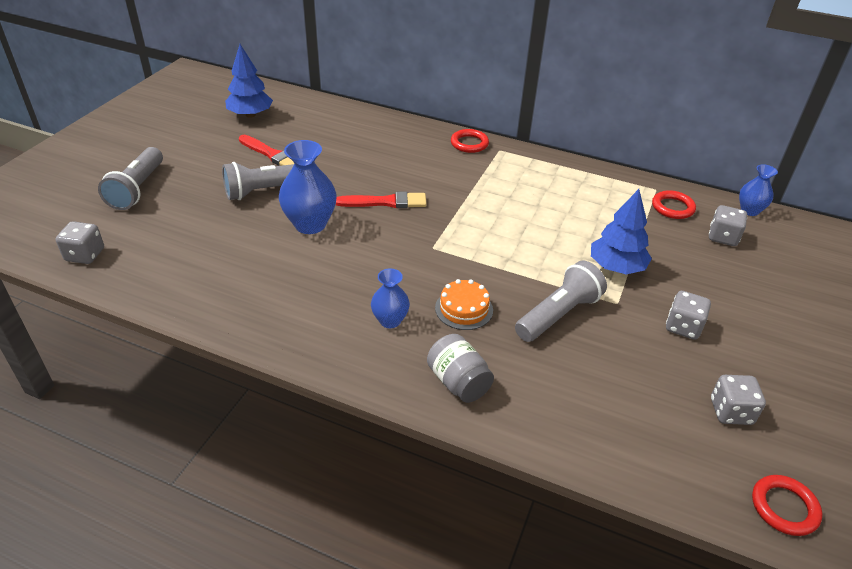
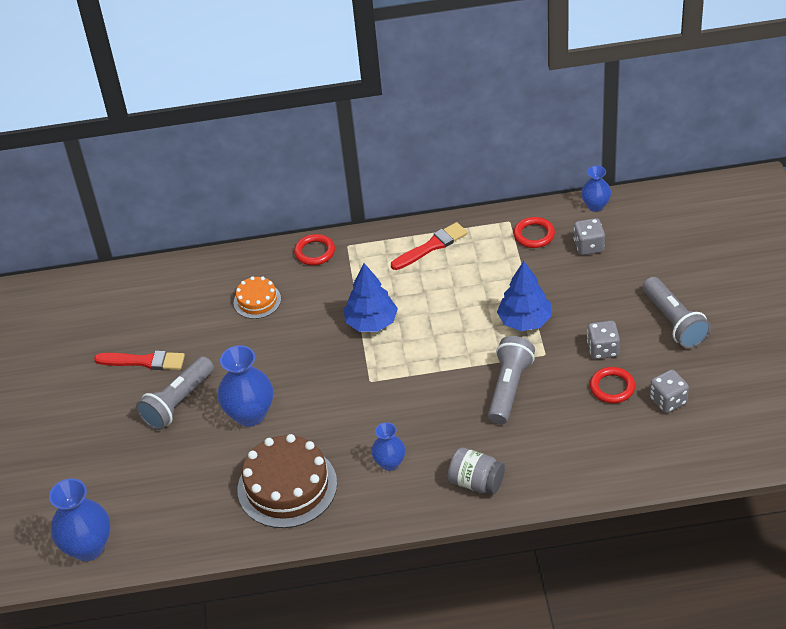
camera: 25 degrees left, 5 degrees up
grey dice [56,221,104,264] -> blue vase [49,479,110,561]
grey flashlight [98,147,163,210] -> grey flashlight moved to [642,277,711,349]
blue tree [225,44,273,118] -> blue tree moved to [344,263,398,332]
red brush [336,192,427,208] -> red brush moved to [391,222,468,270]
orange cake [435,279,493,330] -> orange cake moved to [234,276,281,319]
red ring [752,475,822,536] -> red ring moved to [590,367,635,403]
none -> brown cake [237,434,337,528]

